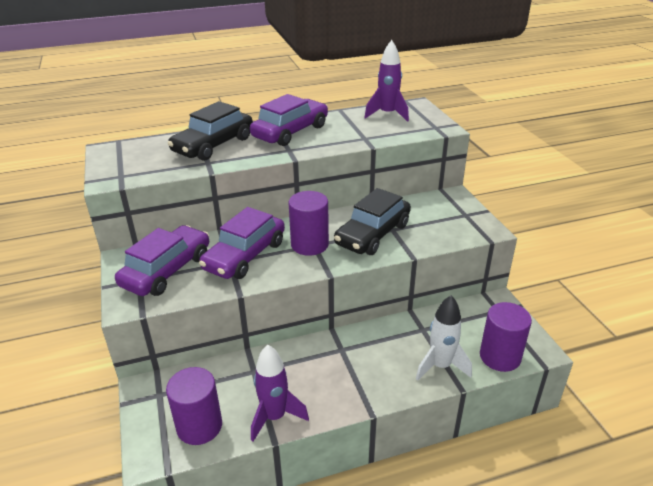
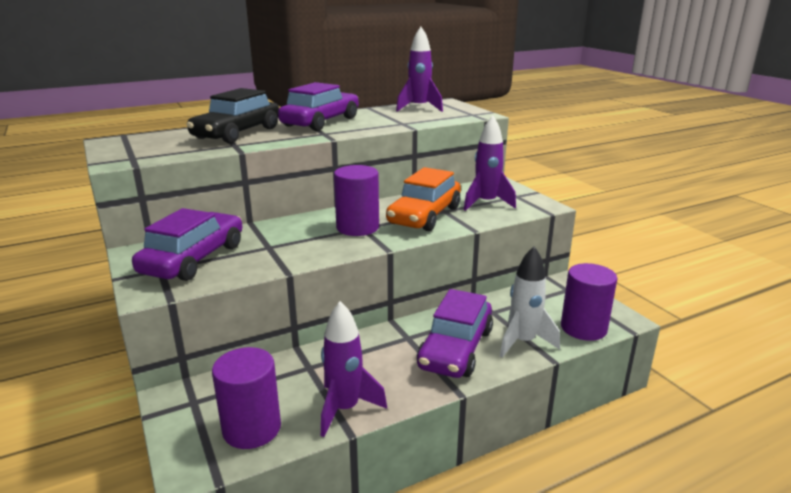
camera: 10 degrees left, 10 degrees down
purple car [199,207,285,279] -> purple car moved to [417,289,493,378]
black car [334,188,411,255] -> orange car [386,167,461,231]
none -> purple rocket [464,115,516,211]

